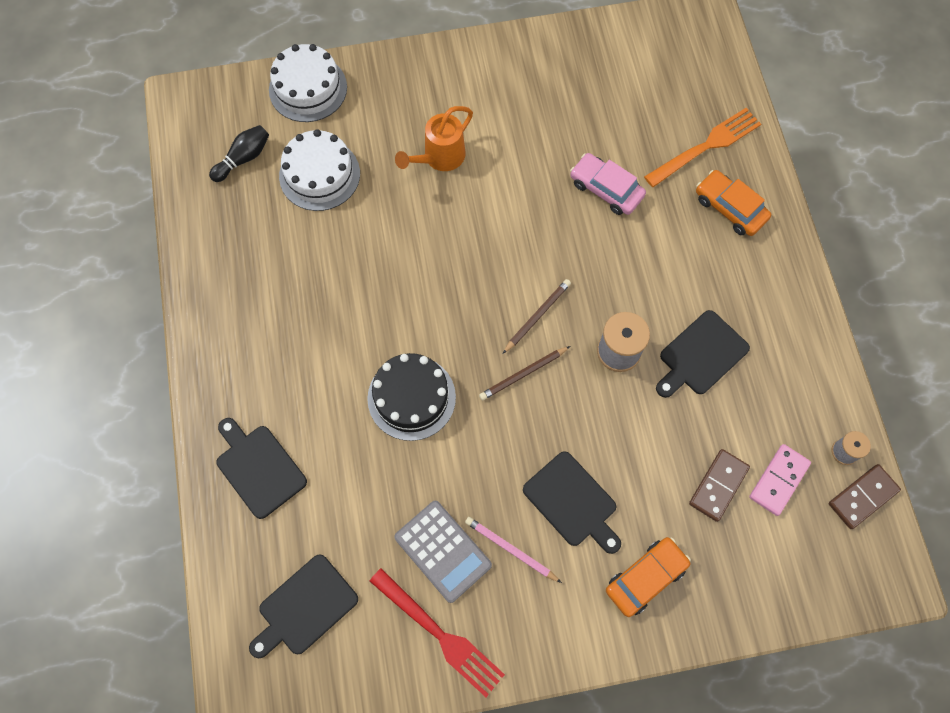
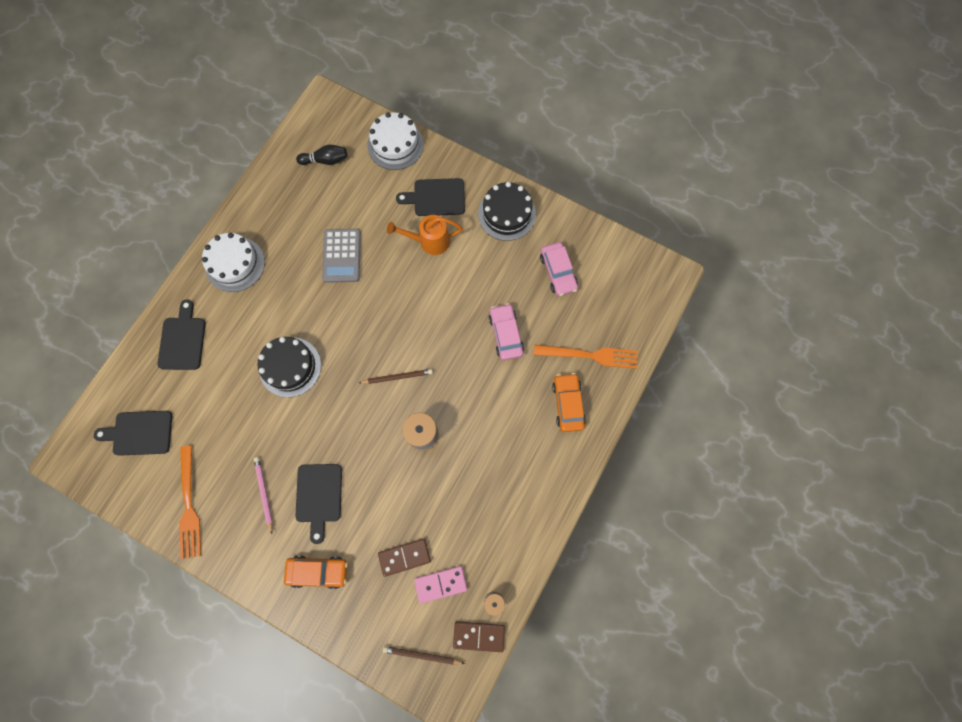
camera: 40 degrees right, 5 degrees up
white cake [279,129,360,211] -> white cake moved to [202,233,265,292]
red fork [369,568,505,697] -> orange fork [179,445,201,559]
grey calculator [394,501,492,603] -> grey calculator moved to [322,229,361,283]
brown pencil [479,346,570,400] -> brown pencil moved to [383,646,465,665]
black cutting board [656,310,750,398] -> black cutting board moved to [396,178,465,216]
none -> black cake [478,182,536,241]
none -> pink car [540,242,578,296]

